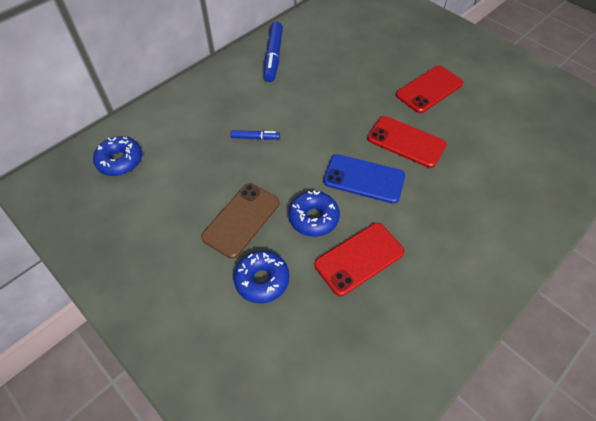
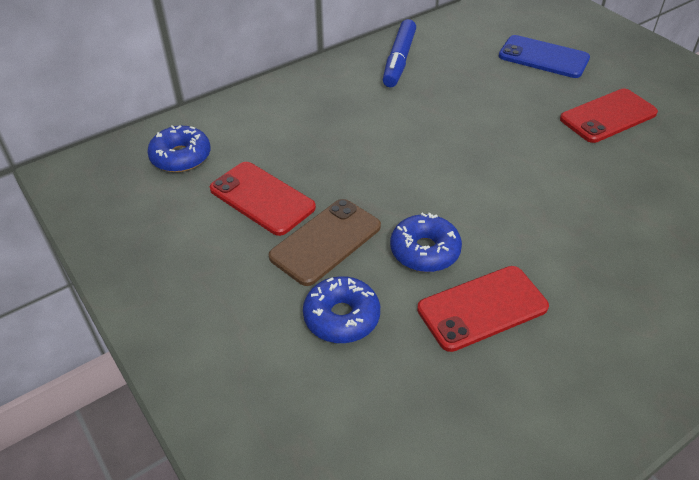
camera: 10 degrees right, 10 degrees down
blue marker [230,130,280,140] -> none
blue phone [323,154,405,204] -> blue phone moved to [499,35,590,78]
red phone [367,116,447,168] -> red phone moved to [210,162,316,236]

